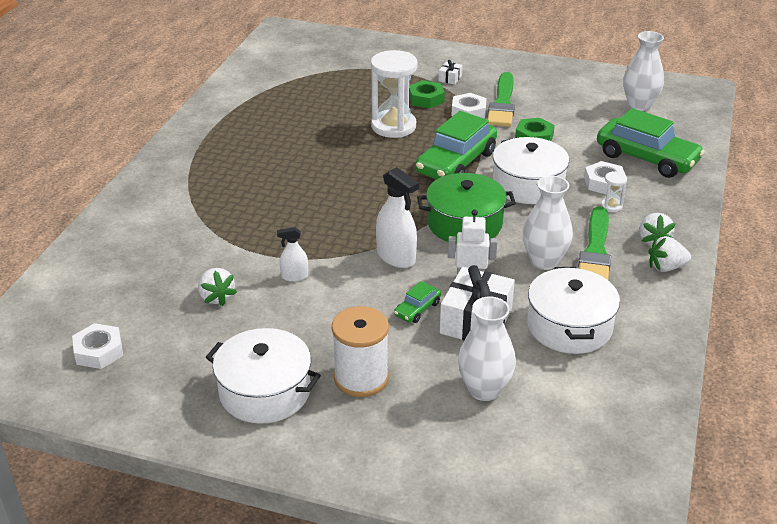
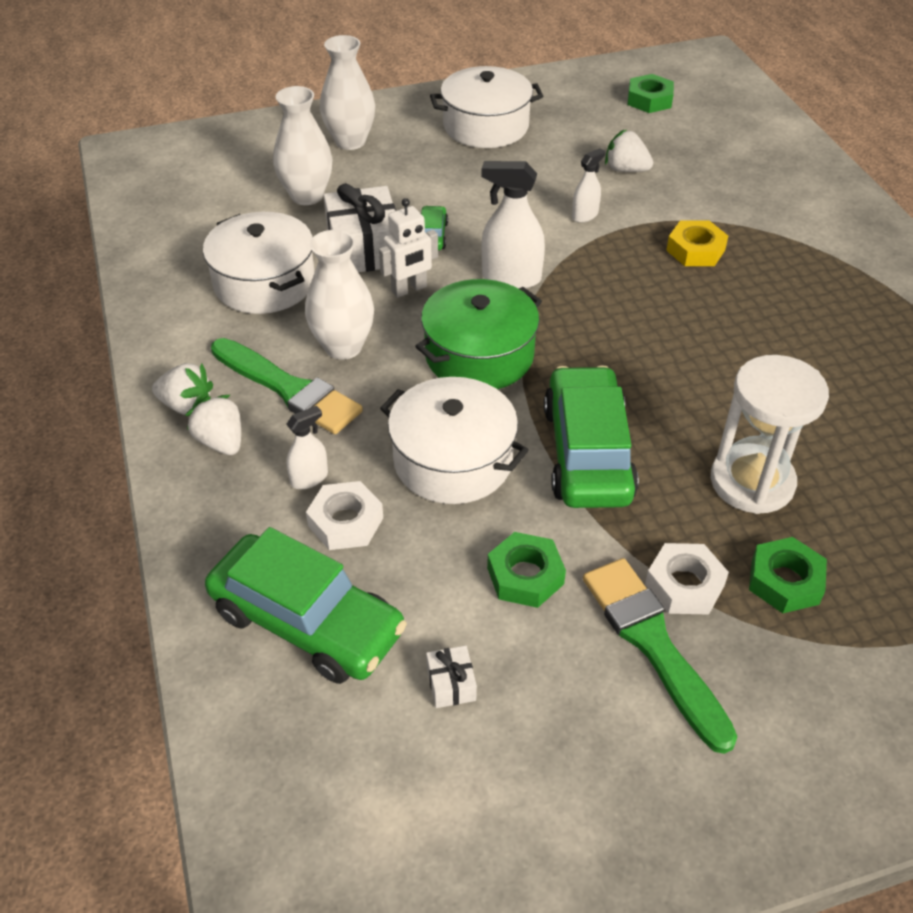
camera: 145 degrees right, 10 degrees up
white nut [72,323,123,369] -> green nut [628,74,674,113]
white spool [332,306,389,397] -> none
white gift [438,60,463,85] -> white gift moved to [426,645,477,708]
green brush [578,206,611,280] -> green brush turned 150 degrees clockwise [211,338,363,434]
green car [597,108,705,178] -> green car turned 150 degrees counterclockwise [205,527,407,684]
white hourglass [601,171,627,212] -> white spray bottle [286,406,328,489]
white vase [623,31,664,111] -> white vase moved to [320,35,375,150]
white strawberry [648,236,691,272] -> white strawberry turned 60 degrees clockwise [152,363,213,415]
none -> yellow nut [666,220,728,266]

